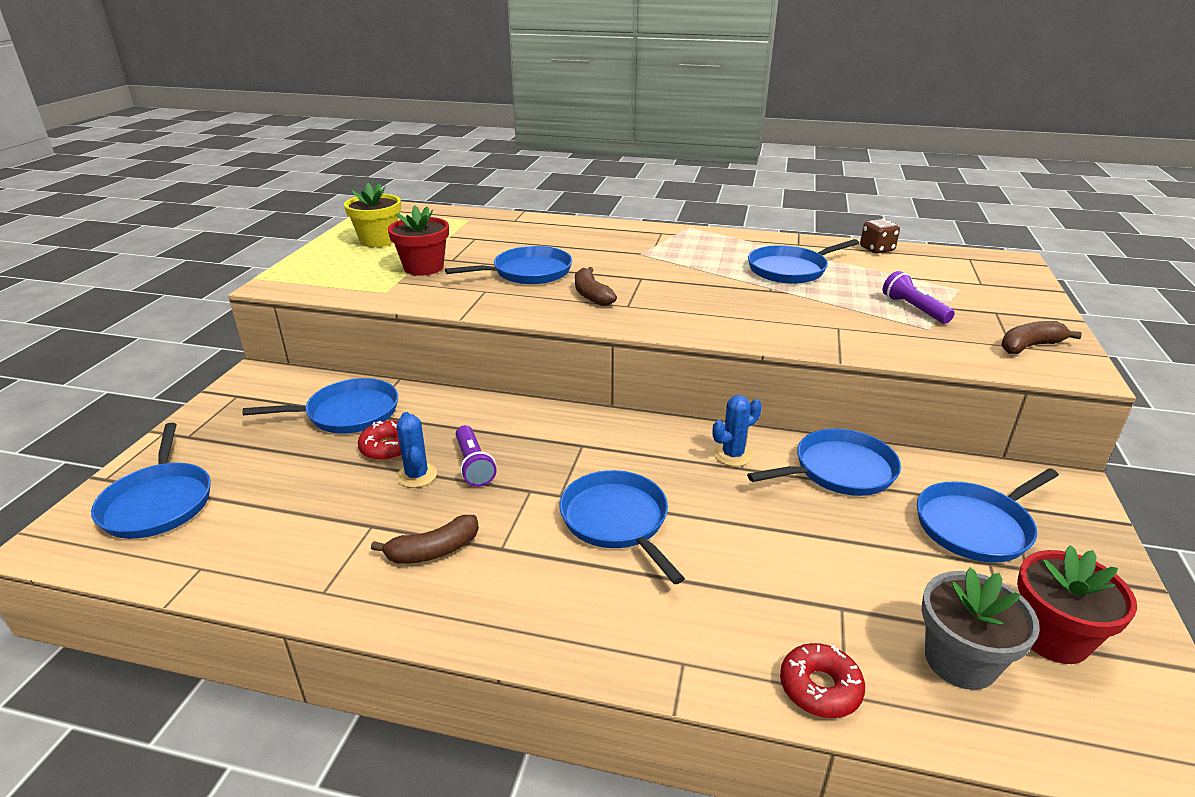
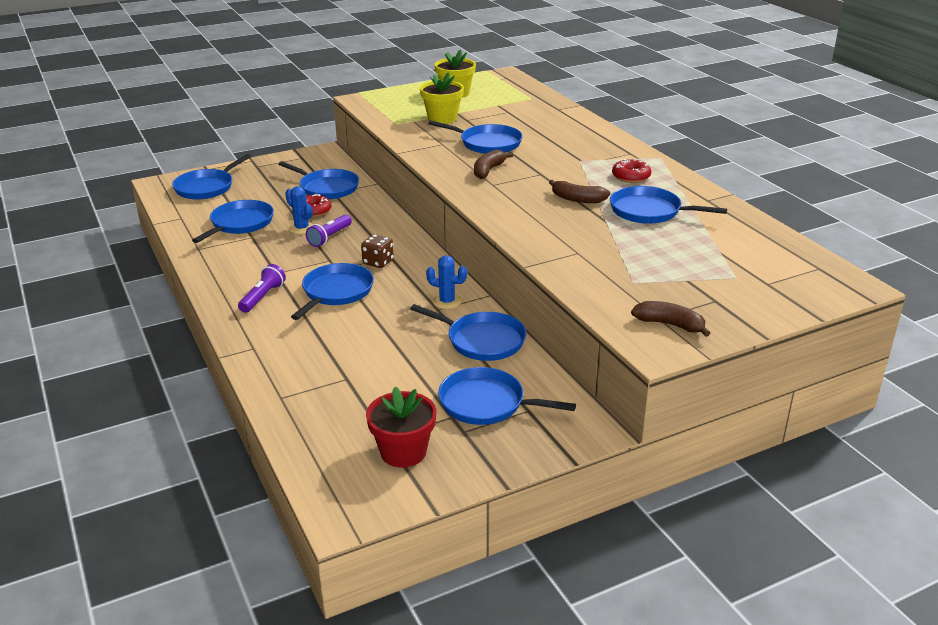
camera: 50 degrees right, 0 degrees up
brown banana [371,515,479,564] -> brown banana moved to [549,180,610,203]
red flower pot [388,206,449,276] -> yellow flower pot [420,72,464,124]
blue cactus [397,412,437,488] -> blue cactus turned 75 degrees counterclockwise [285,186,313,234]
red donut [780,643,865,718] -> red donut moved to [612,159,651,183]
brown dice [860,219,900,254] -> brown dice moved to [361,234,394,268]
purple flashlight [883,271,955,324] -> purple flashlight moved to [238,264,286,313]
grey flower pot [922,568,1040,690] -> none
none -> blue pan [192,200,274,243]

